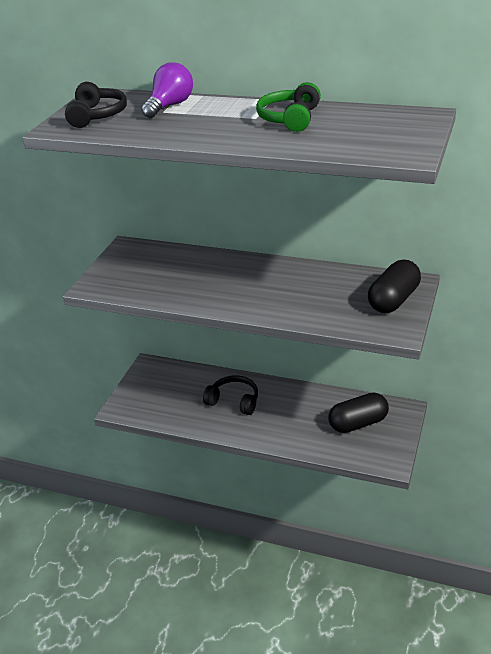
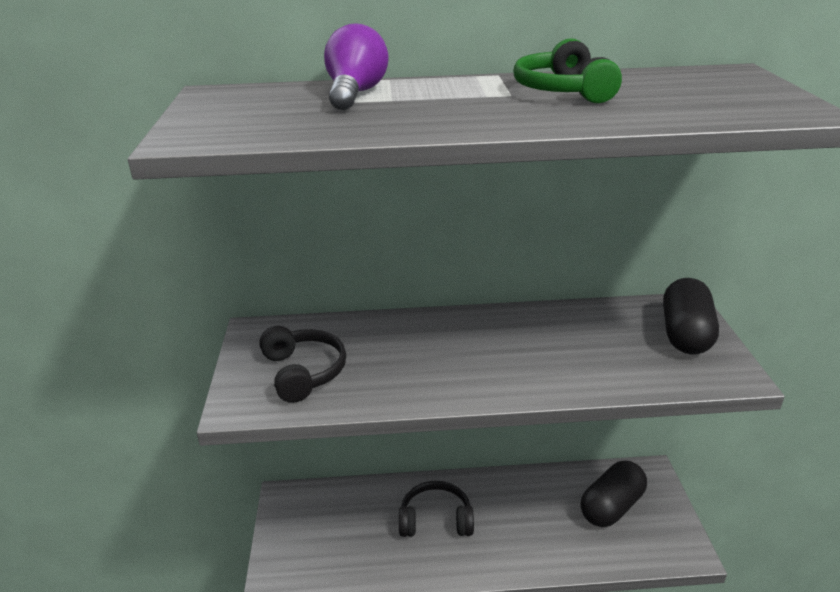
camera: 25 degrees left, 5 degrees down
black headphones [65,82,127,128] -> black headphones moved to [259,326,346,403]

